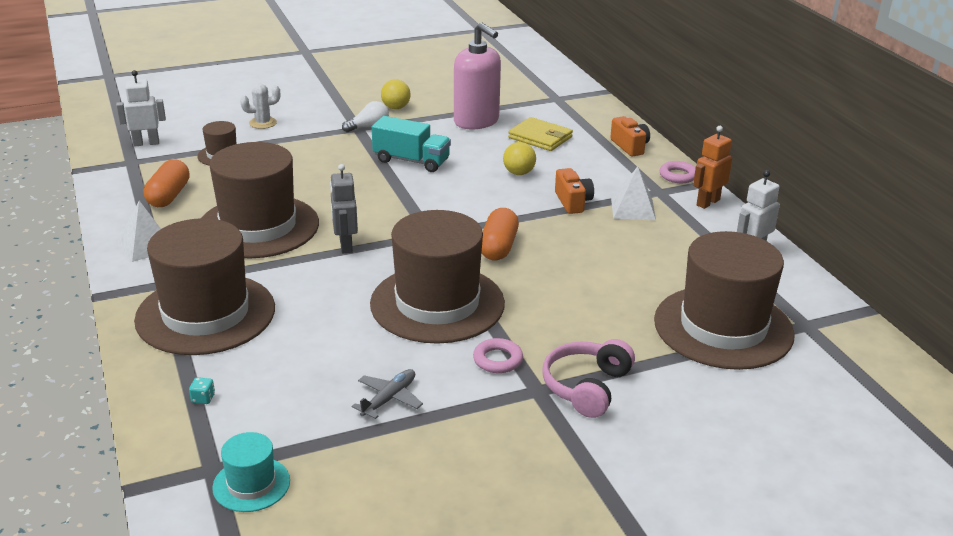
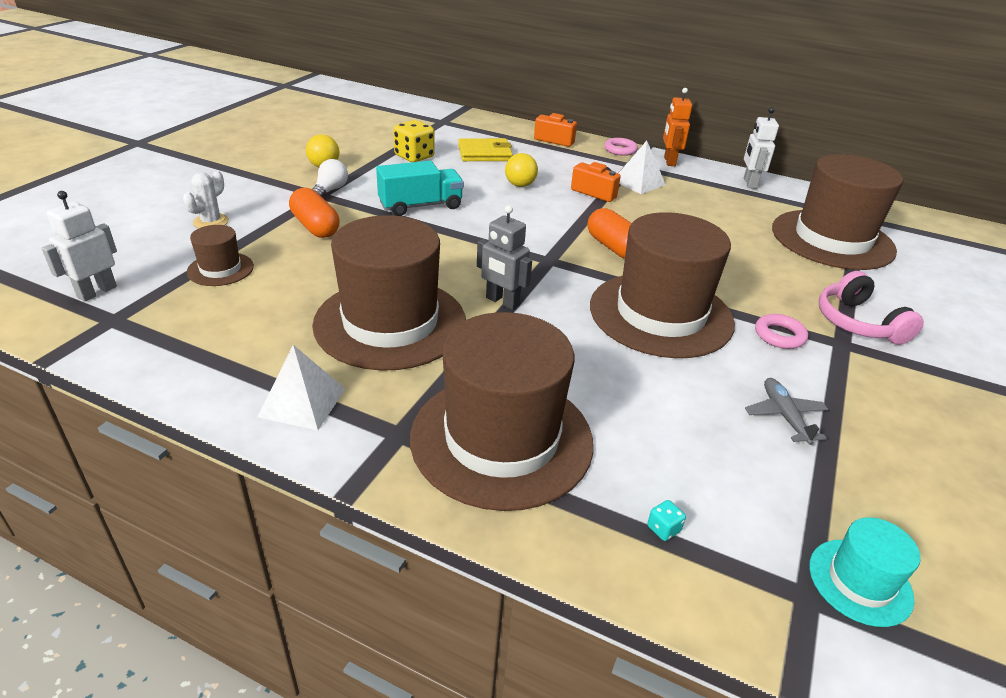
camera: 45 degrees left, 5 degrees up
orange capsule [144,159,190,207] -> orange capsule moved to [289,188,340,238]
pink soap dispenser [454,22,501,129] -> yellow dice [393,120,435,162]

